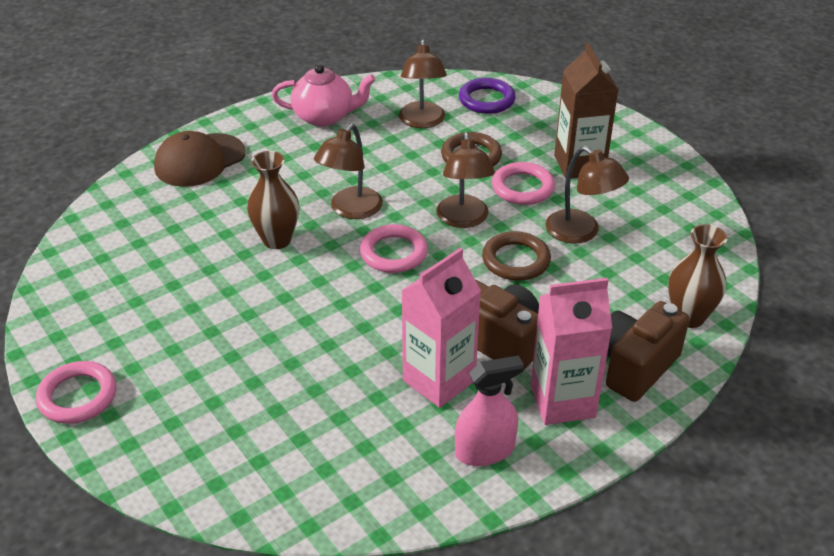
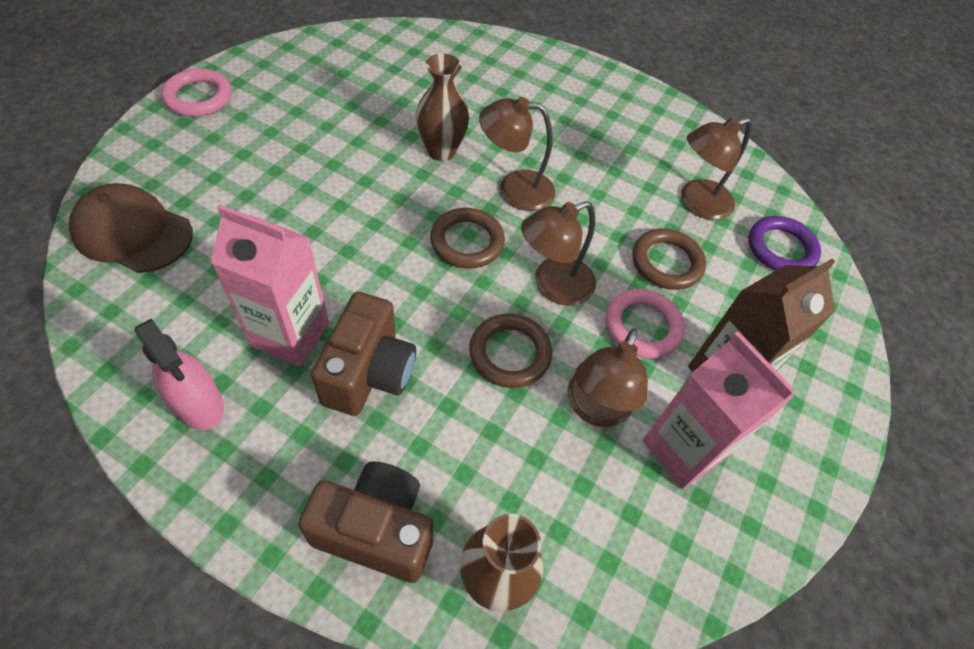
camera: 60 degrees right, 15 degrees up
brown cap [154,131,246,187] -> brown cap moved to [69,183,193,273]
pink teapot [272,64,376,127] -> none
pink ring [360,224,428,273] -> brown ring [430,208,505,269]
pink carton [531,278,612,425] -> pink carton moved to [643,331,795,489]

